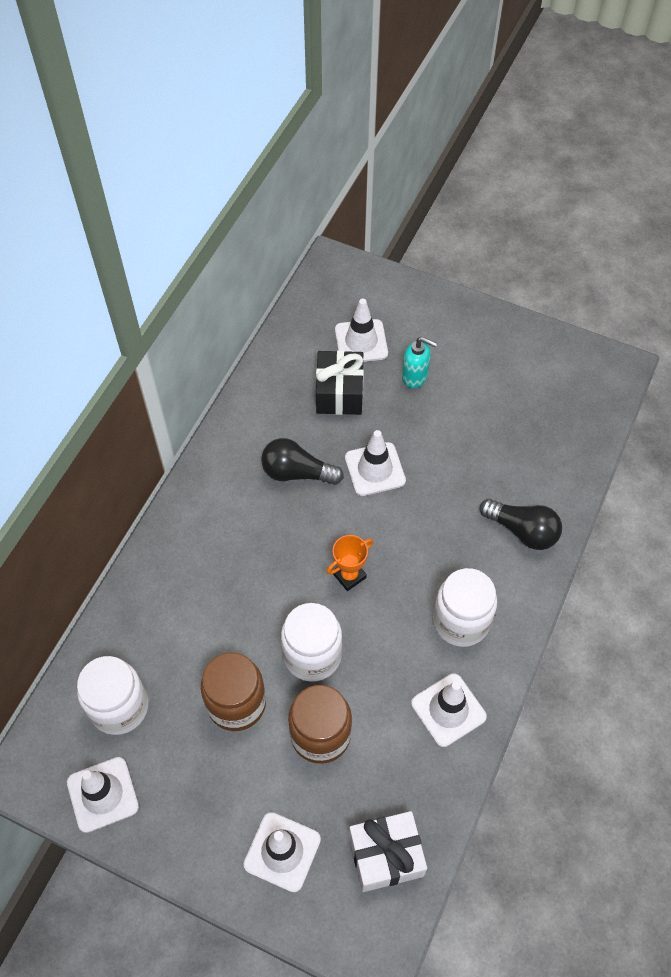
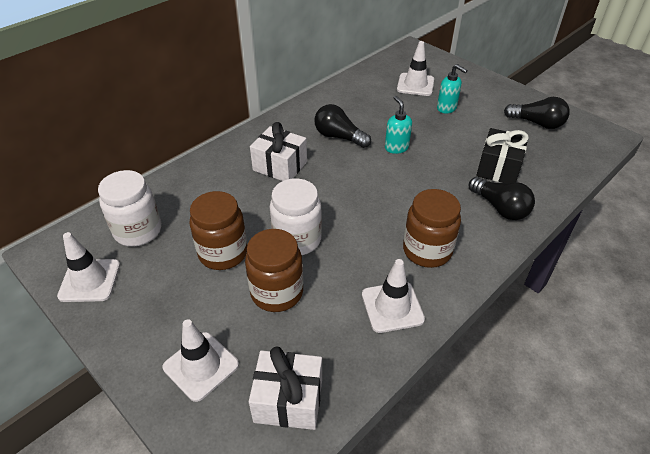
camera: 20 degrees right, 15 degrees down
black gift [316,350,364,415] -> black gift moved to [476,128,529,183]
orange trophy [327,535,373,591] -> none
white traffic cone [345,430,406,496] -> turquoise soap dispenser [385,96,412,154]
white jar [433,568,497,647] -> brown jar [403,189,461,268]
none -> white gift [250,122,307,181]
none -> black light bulb [504,97,570,129]

